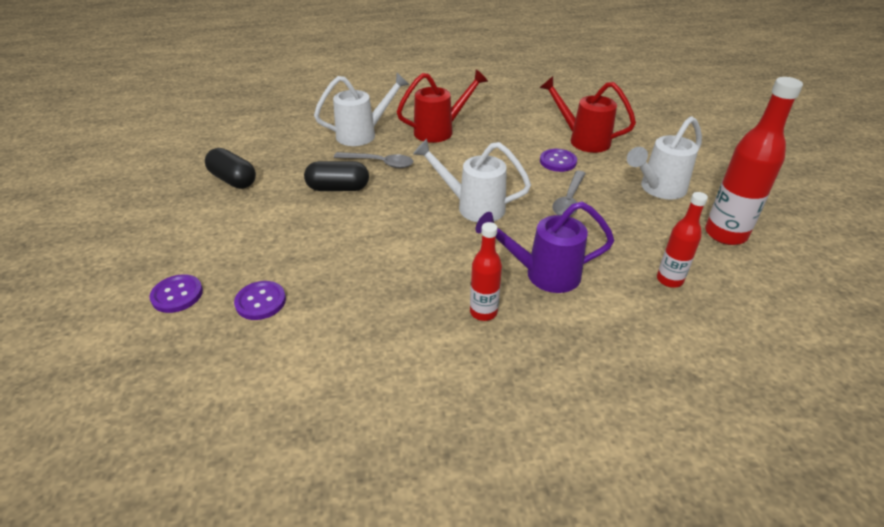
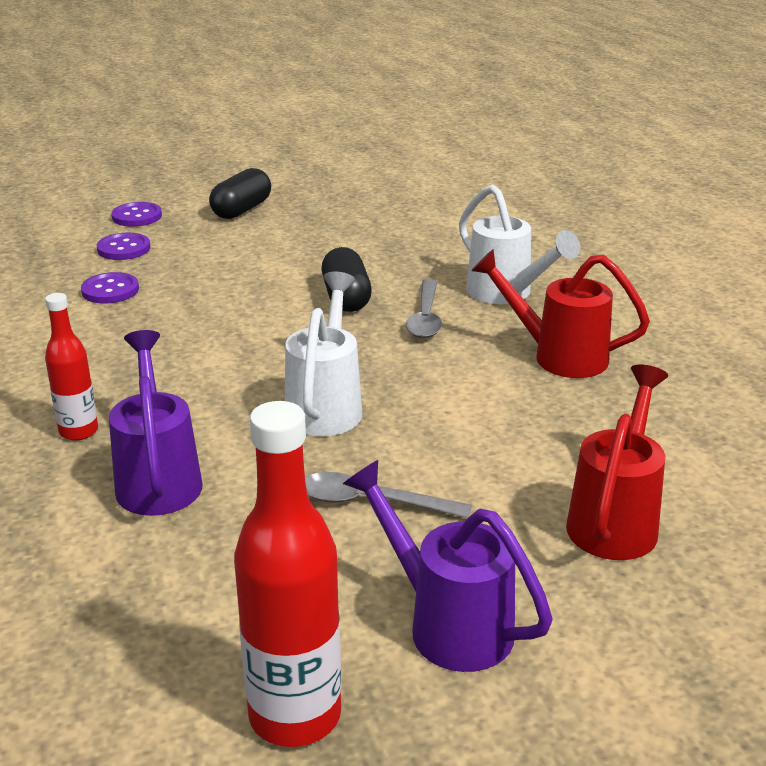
camera: 80 degrees right, 10 degrees down
black capsule [205,148,256,189] -> black capsule moved to [209,168,271,219]
red watering can [397,69,488,143] -> red watering can turned 150 degrees clockwise [471,249,650,378]
purple button [540,149,577,172] -> purple button moved to [111,202,162,227]
white watering can [627,116,702,199] -> purple watering can [343,460,552,672]
red bottle [657,192,708,288] -> none

